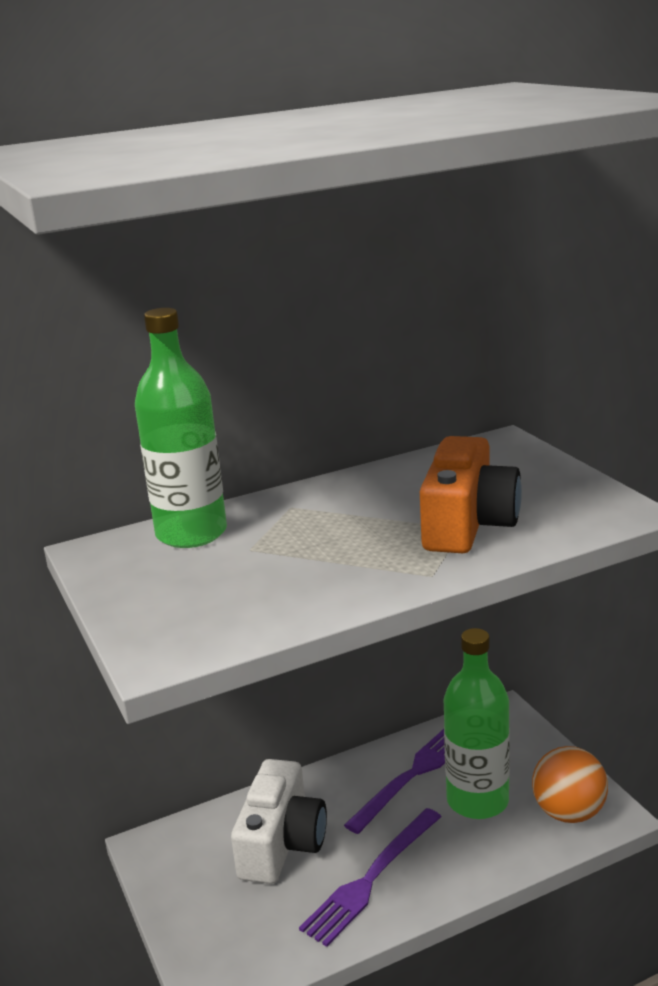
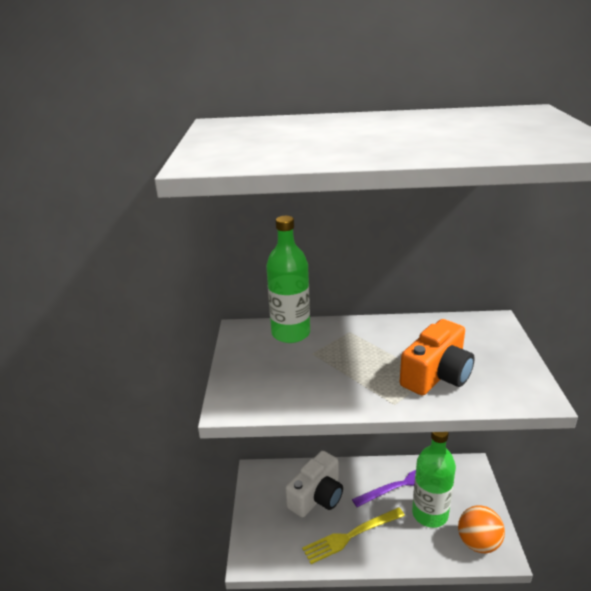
camera: 25 degrees right, 5 degrees up
purple fork [299,808,441,947] -> yellow fork [302,507,405,564]

